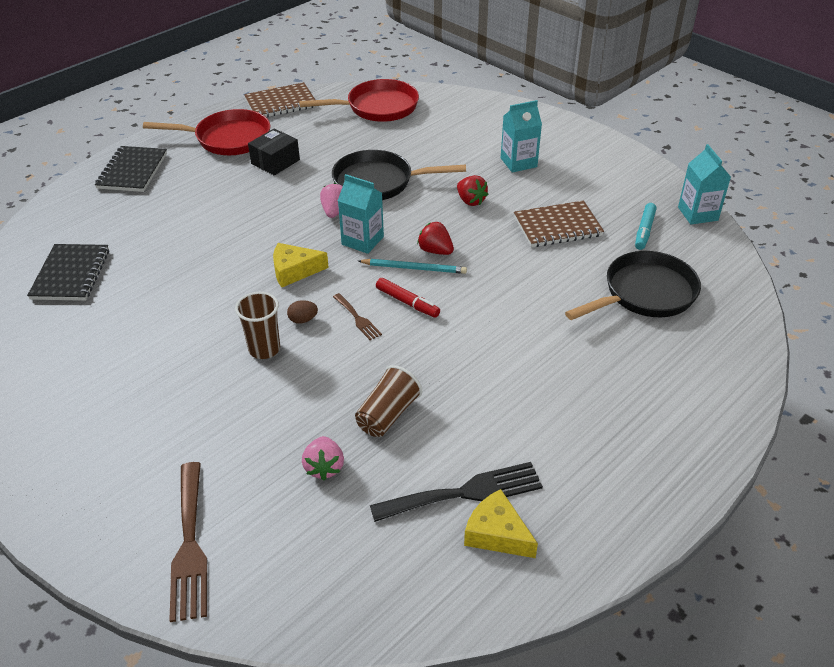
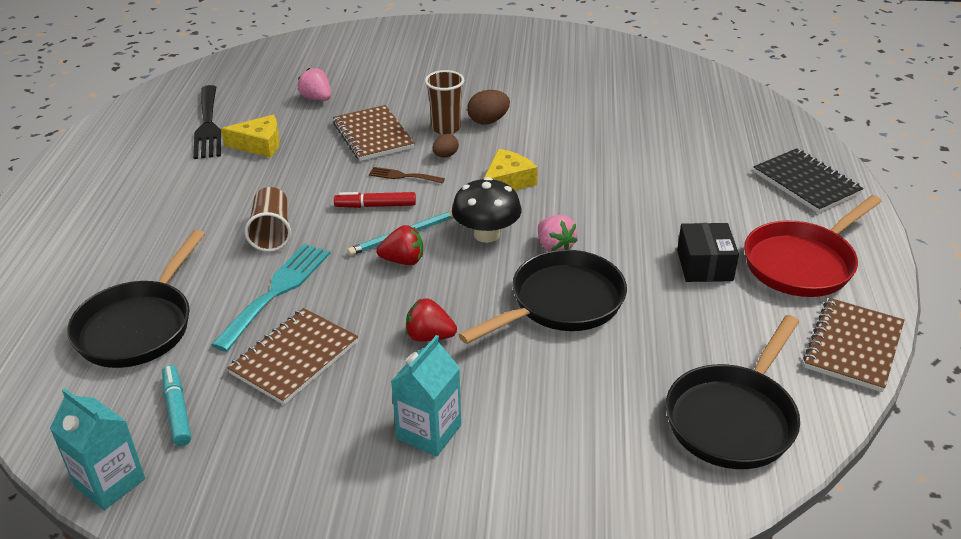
camera: 140 degrees right, 5 degrees down
black notebook [27,244,109,301] -> none
brown fork [169,462,207,622] -> none
red pan [299,79,419,122] -> black pan [666,315,800,469]
turquoise carton [338,174,384,254] -> black mushroom [452,177,522,243]
brown cup [355,365,422,437] -> brown cup moved to [245,187,291,252]
black fork [370,462,543,522] -> black fork turned 45 degrees counterclockwise [193,85,221,159]
yellow cheese [464,489,538,558] -> yellow cheese moved to [221,115,280,158]
none -> turquoise fork [211,244,330,352]
none -> brown notebook [333,105,415,161]
none -> brown egg [467,90,510,125]

